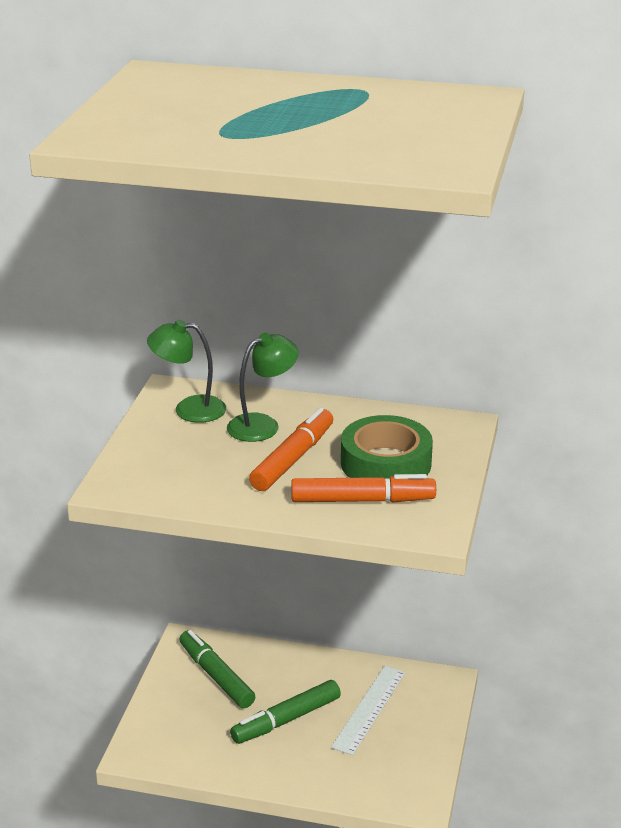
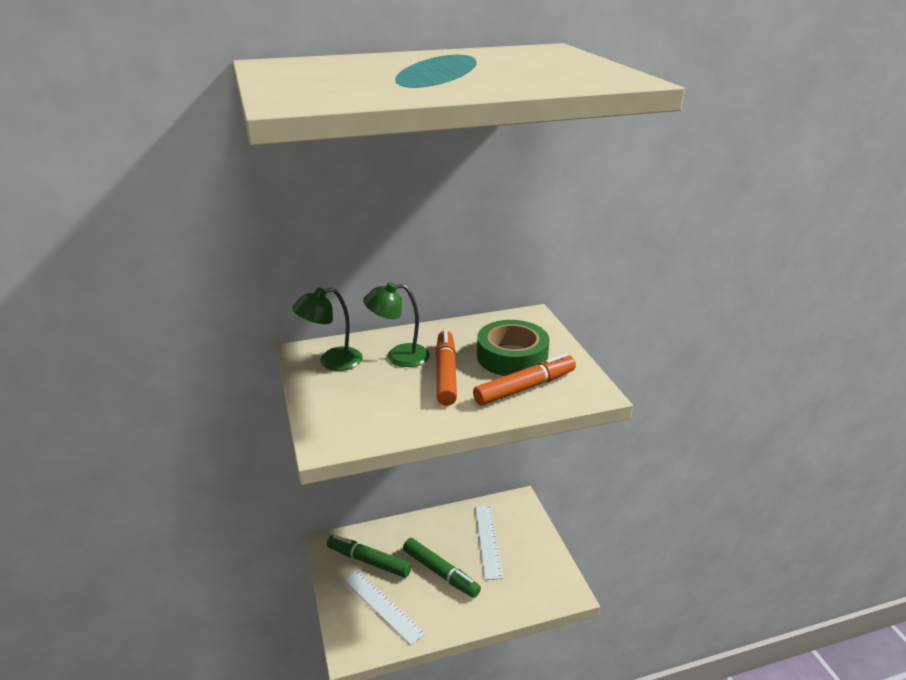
camera: 30 degrees left, 0 degrees up
green lamp [227,333,299,442] -> green lamp turned 120 degrees counterclockwise [363,282,430,367]
green marker [230,680,341,744] -> green marker turned 75 degrees counterclockwise [403,538,481,598]
none -> white ruler [343,570,426,645]

